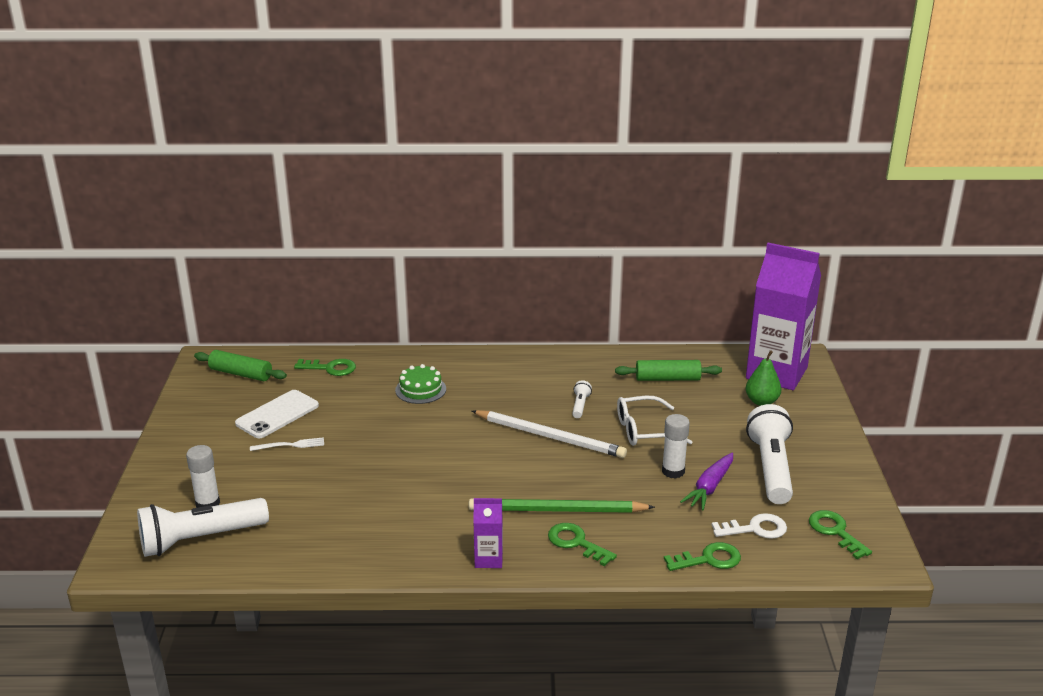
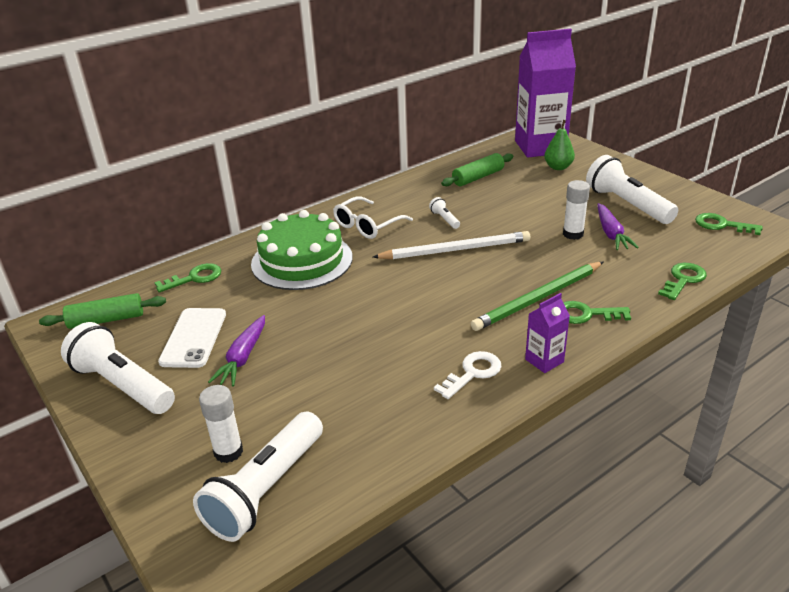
camera: 35 degrees left, 5 degrees up
white fork [250,437,324,451] -> purple carrot [208,315,265,386]
green cake [395,364,446,404] -> green cake [251,210,353,290], size x1.96
white glasses [617,396,692,446] -> white glasses moved to [333,196,413,239]
white key [711,513,787,539] -> white key moved to [434,351,502,399]
none -> white flashlight [61,322,175,414]

